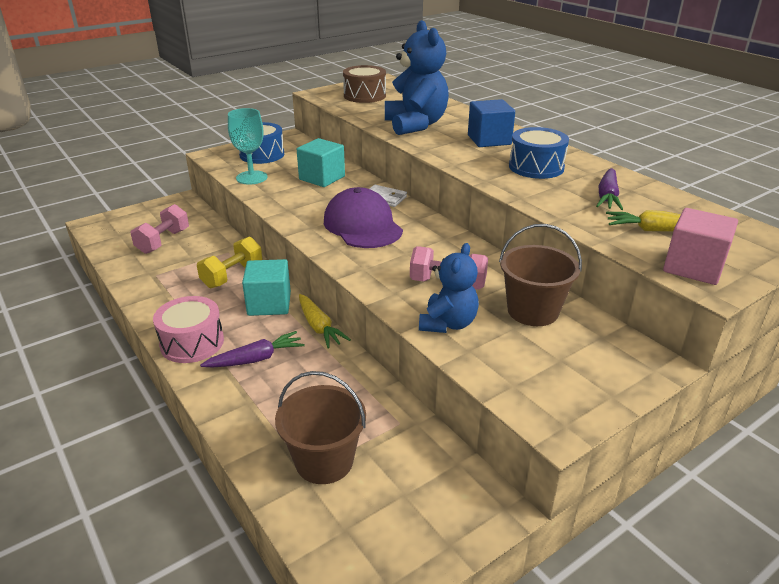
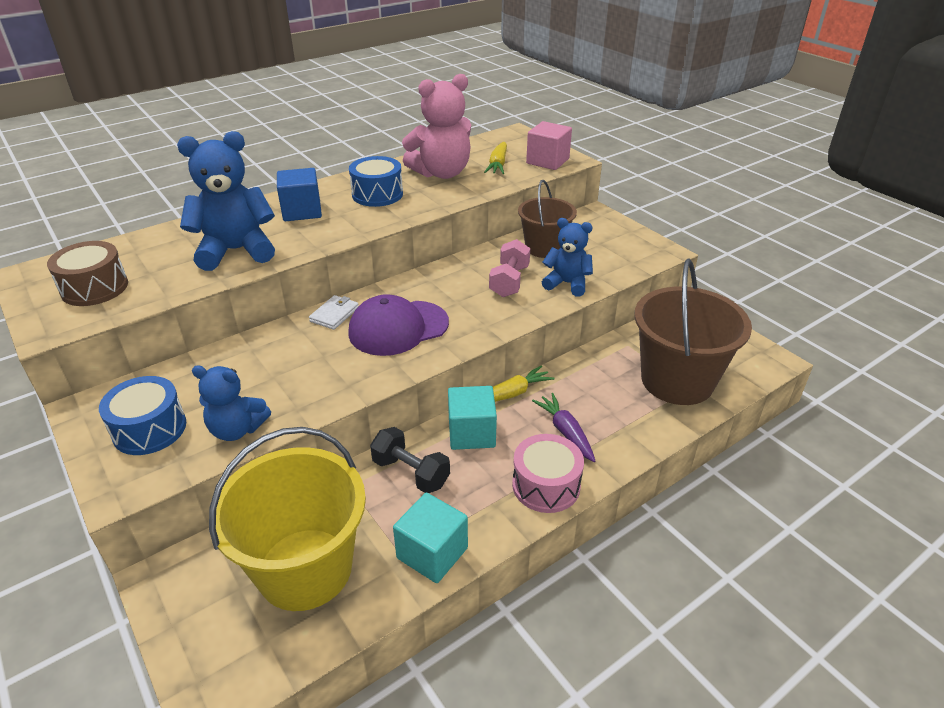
camera: 90 degrees left, 5 degrees up
pink dumbbell [131,204,189,254] -> yellow bucket [209,427,366,611]
yellow dumbbell [197,236,262,288] -> black dumbbell [370,427,450,493]
turquoise goblet [228,108,268,185] -> blue teddy bear [192,366,271,441]
brown bucket [275,371,366,484] -> brown bucket [634,259,752,405], size x1.64
turquoise cube [297,138,345,187] -> turquoise cube moved to [393,493,468,583]
purple carrot [596,168,623,210] -> pink teddy bear [402,74,471,179]

